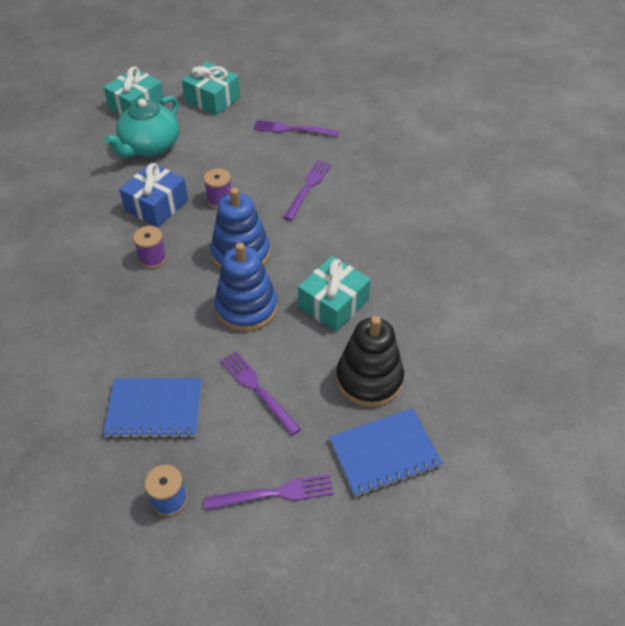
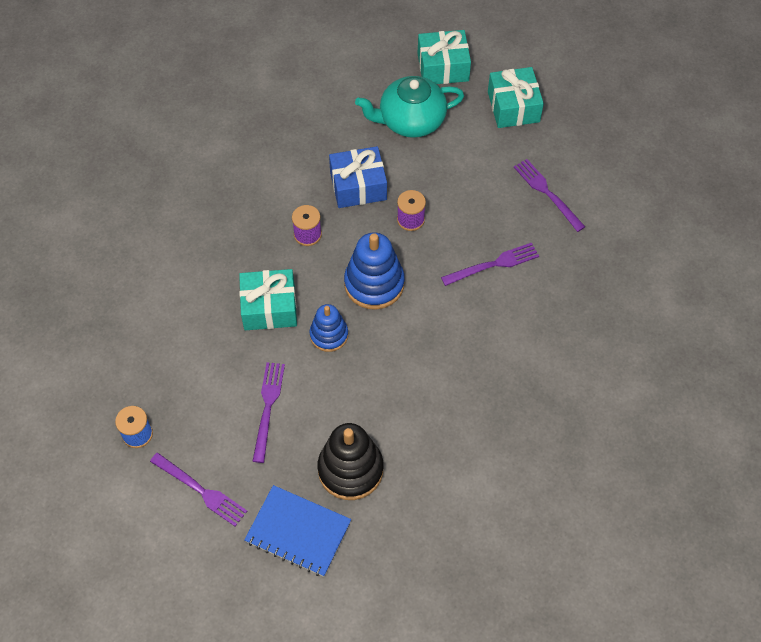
camera: 45 degrees right, 10 degrees up
blue notebook [103,378,202,438] -> none
blue stacking toy [214,243,278,332] -> blue stacking toy [309,304,348,352], size x0.63
turquoise gift [298,256,371,332] -> turquoise gift moved to [239,269,297,330]

